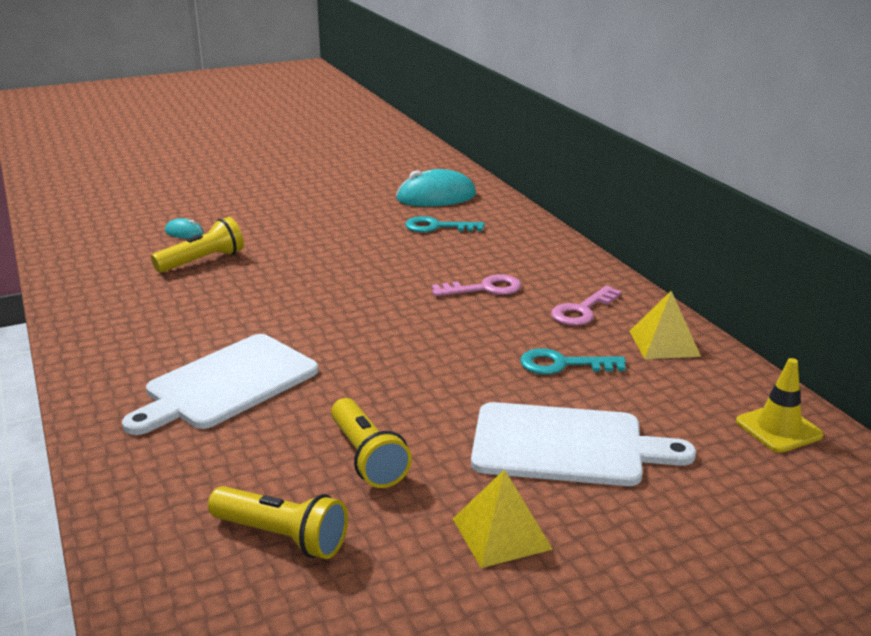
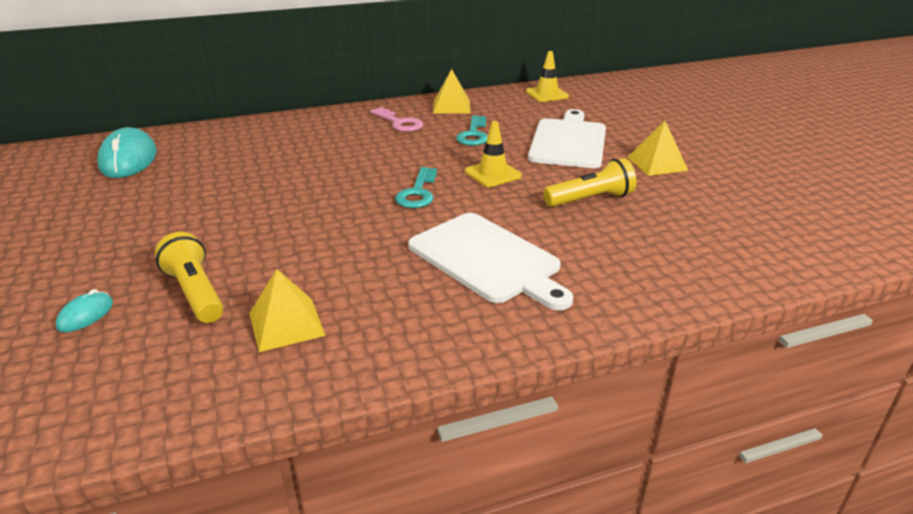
camera: 85 degrees left, 5 degrees up
yellow flashlight [208,486,348,559] -> none
turquoise key [405,216,484,232] -> turquoise key moved to [395,167,437,208]
pink key [432,274,521,296] -> none
none -> yellow pyramid [249,269,326,352]
none -> yellow traffic cone [465,121,522,187]

